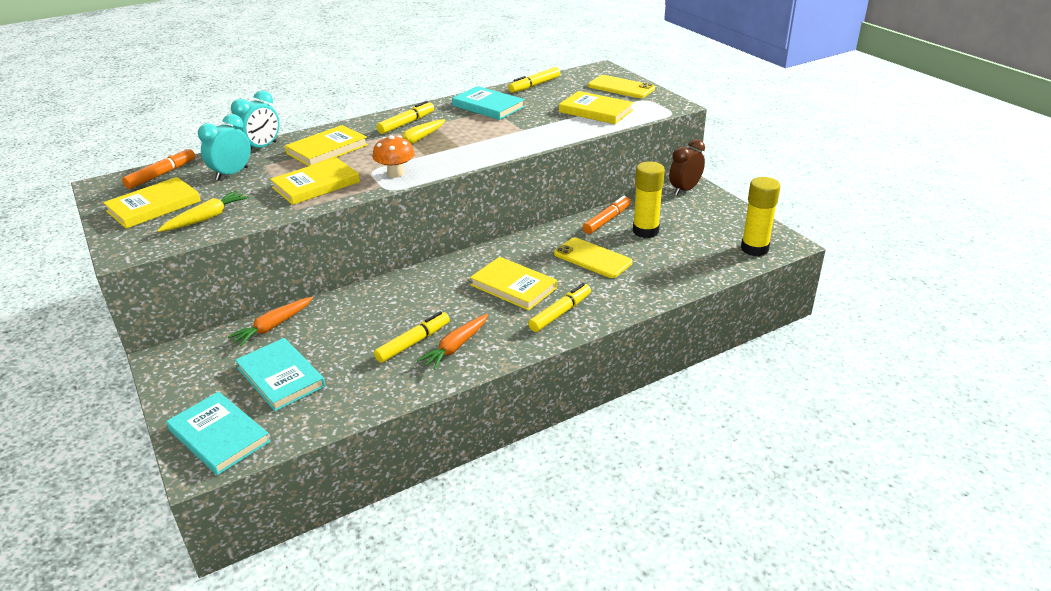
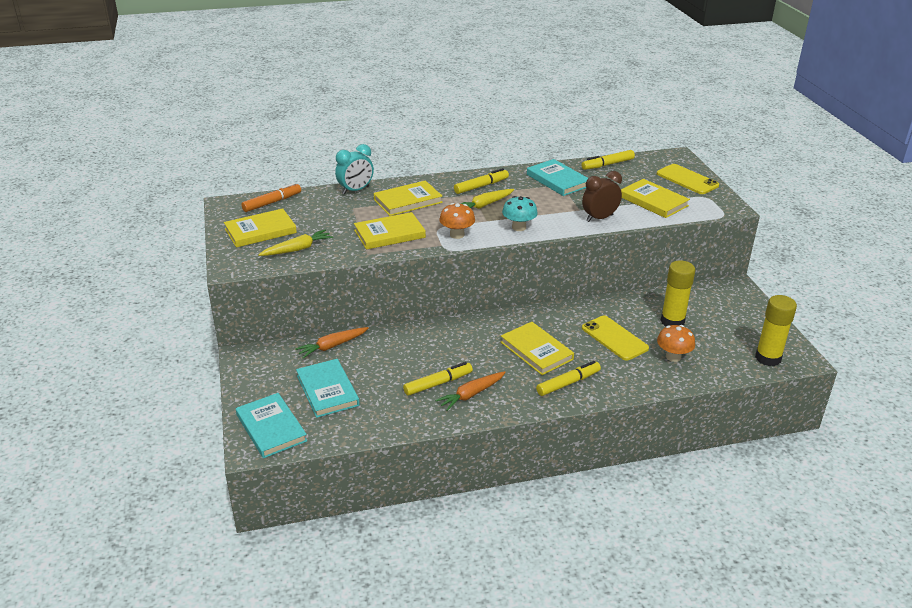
camera: 15 degrees right, 0 degrees up
turquoise clock [198,114,251,181] -> none
orange marker [583,195,631,234] -> none
brown clock [669,139,705,195] -> brown clock moved to [582,171,622,222]
none -> turquoise mushroom [502,196,538,231]
none -> orange mushroom [657,325,695,362]

